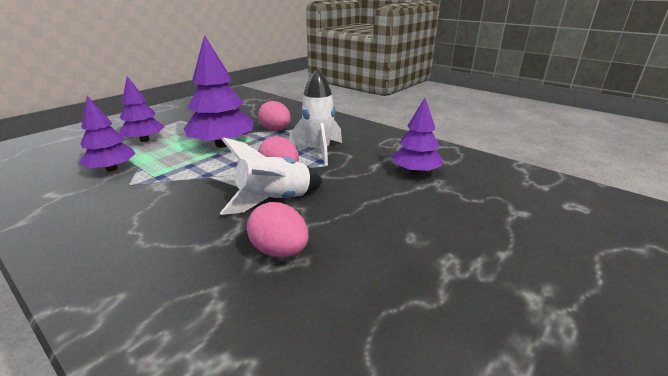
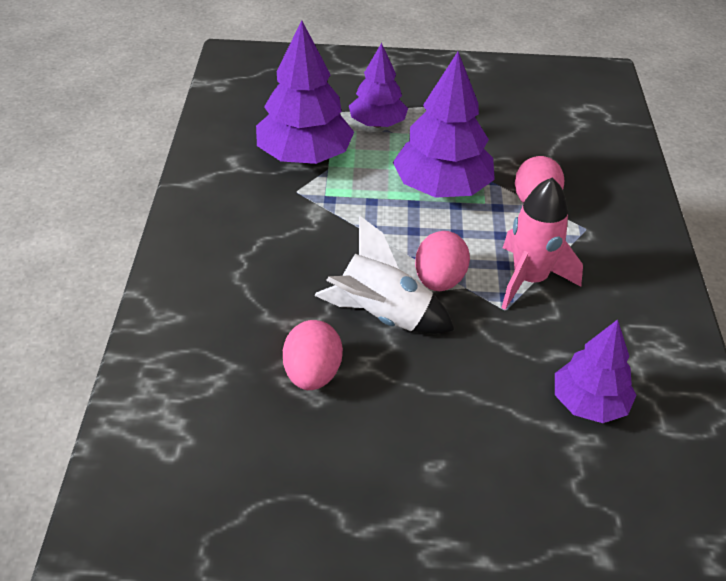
camera: 50 degrees right, 15 degrees up
purple tree [79,96,136,172] -> purple tree [256,21,354,164], size x1.57
white rocket [289,69,342,166] -> pink rocket [502,177,583,310]

